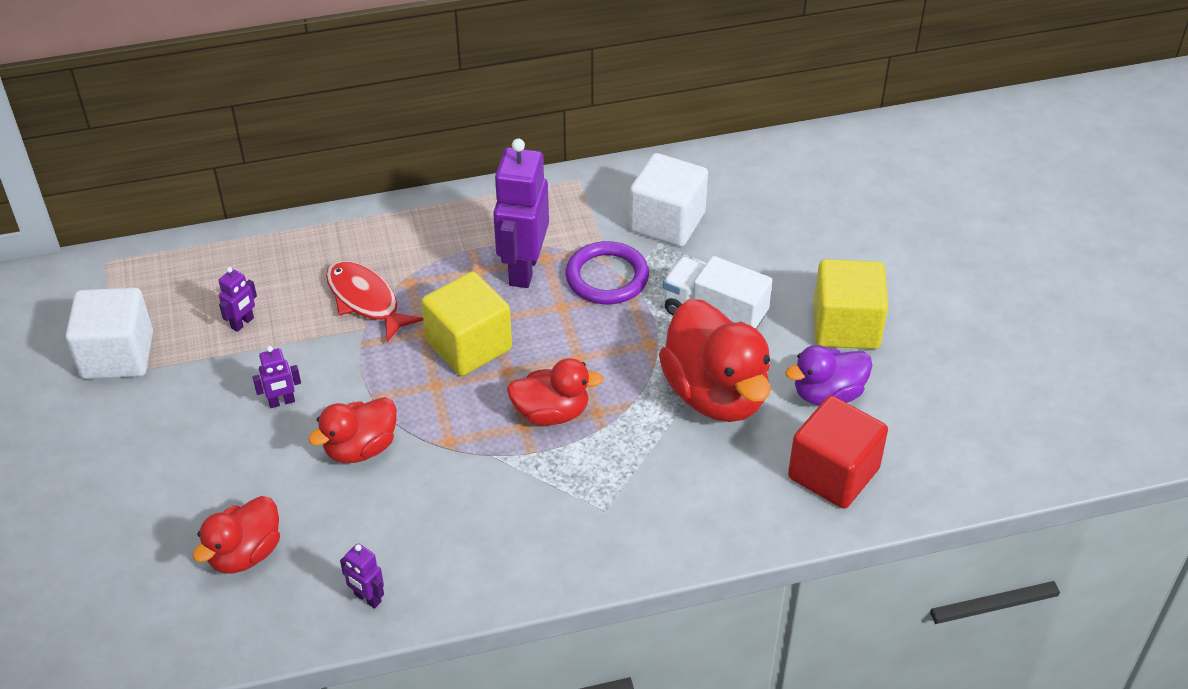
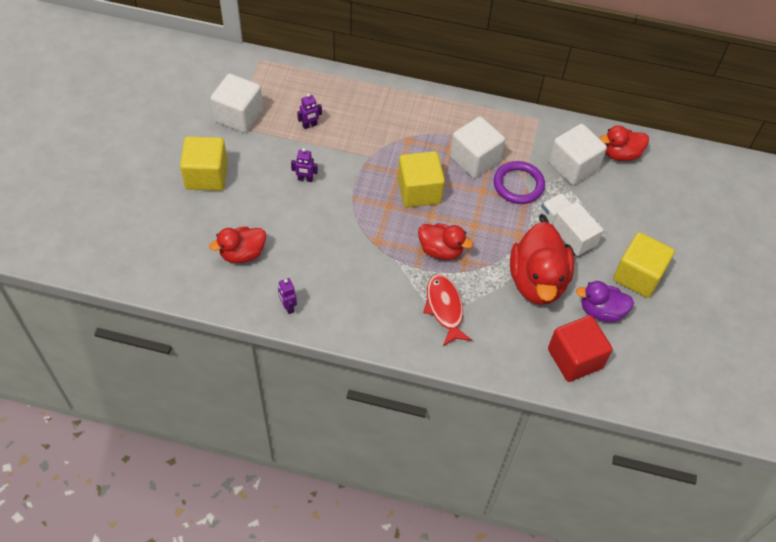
camera: 25 degrees right, 10 degrees up
red duck [308,397,397,463] -> red duck moved to [599,125,649,161]
red fish [326,261,423,342] -> red fish moved to [423,274,472,346]
purple robot [493,139,549,288] -> white cube [450,116,505,178]
none -> yellow cube [180,136,228,191]

